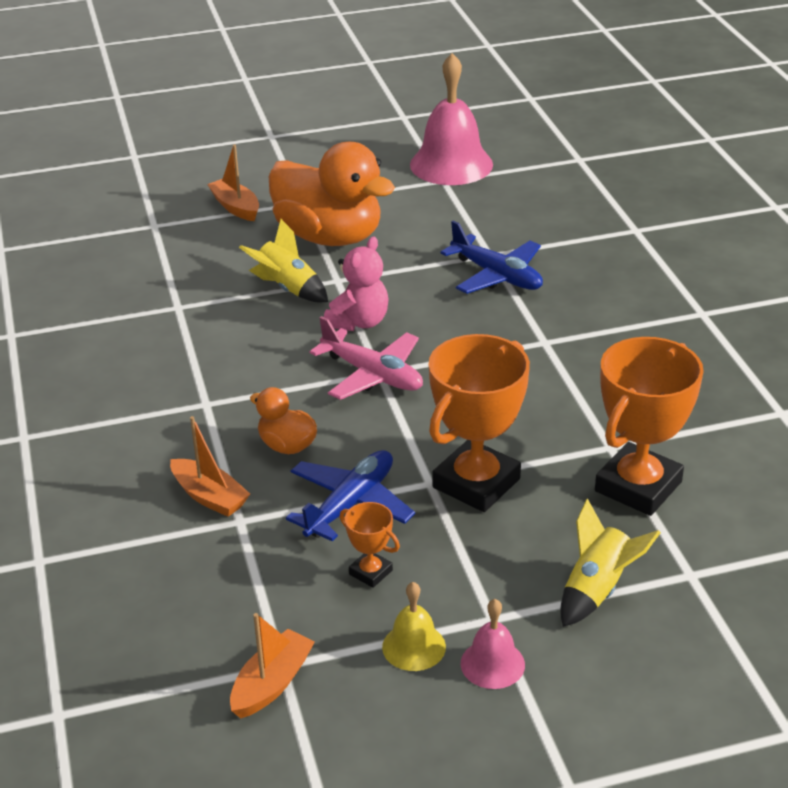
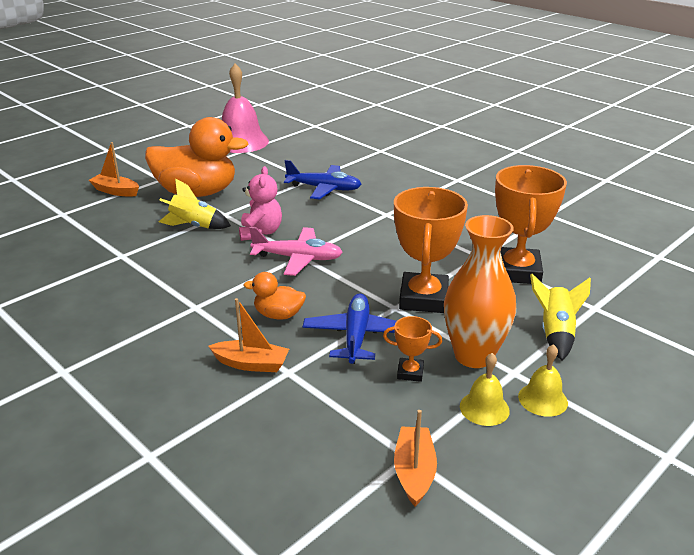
camera: 30 degrees left, 5 degrees down
pink bell [461,599,525,689] -> yellow bell [518,344,568,417]
none -> orange vase [444,215,516,368]

